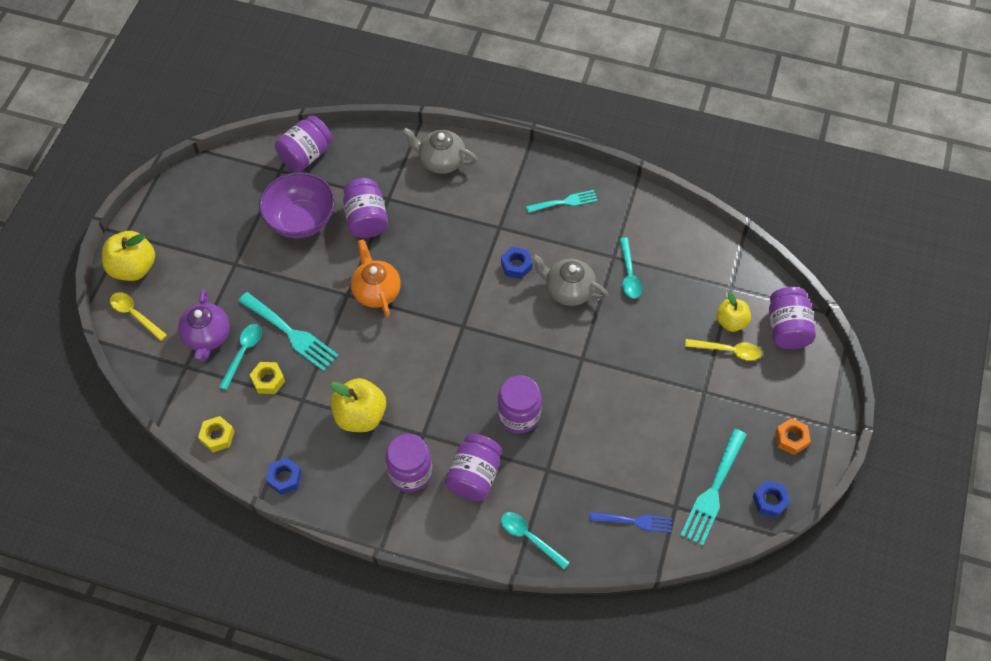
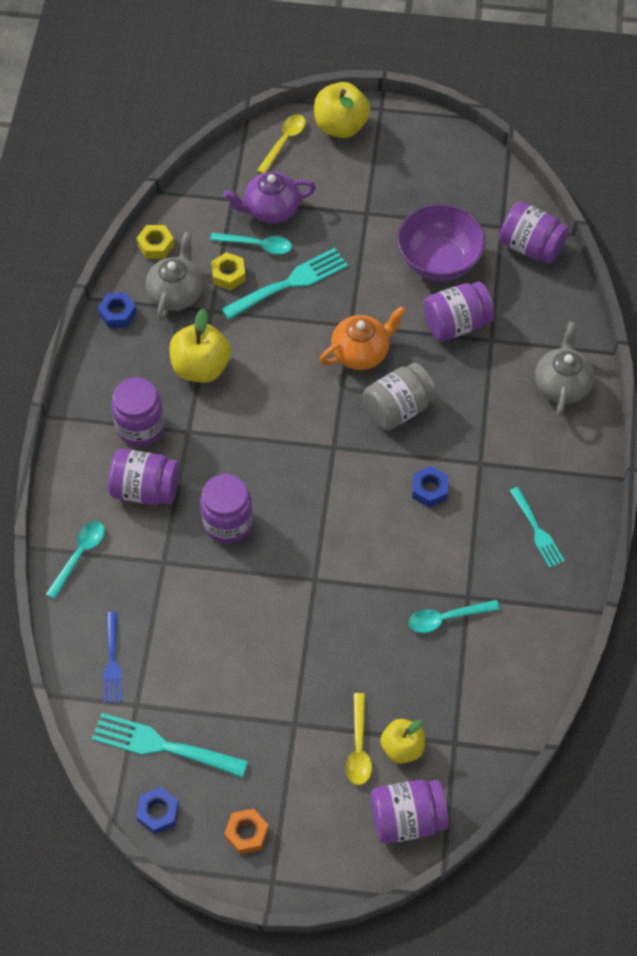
camera: 80 degrees right, 0 degrees up
turquoise fork [238,292,339,371] -> turquoise fork turned 150 degrees counterclockwise [221,248,348,320]
grey teapot [531,254,609,306] -> grey teapot moved to [146,232,203,321]
none -> grey jar [363,363,437,430]

